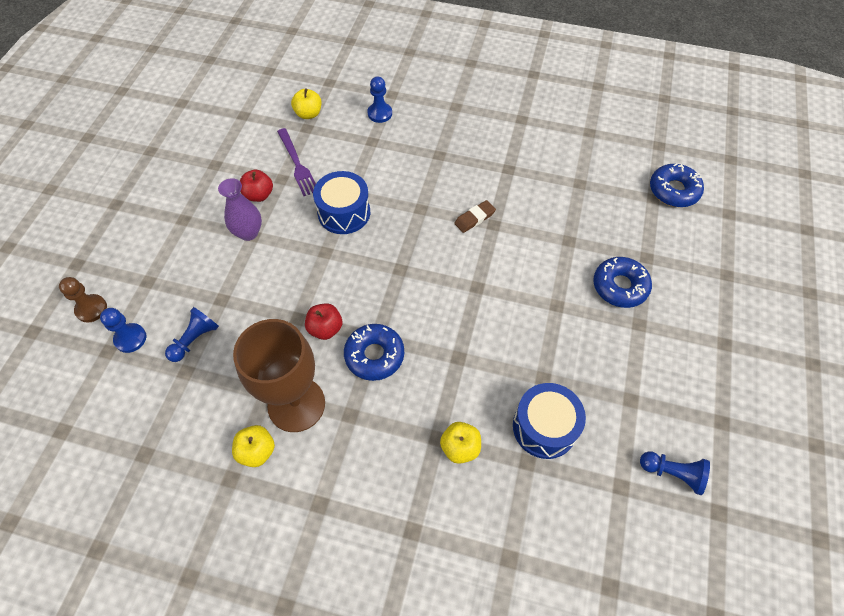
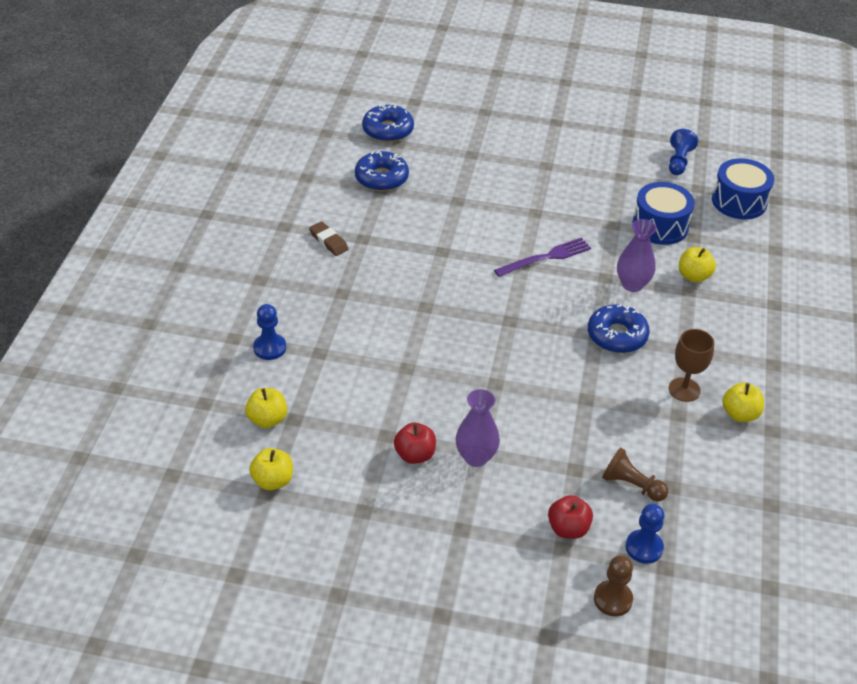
camera: 95 degrees left, 15 degrees down
blue pawn [165,307,219,362] -> brown pawn [602,447,668,501]
brown goblet [233,319,325,432] -> brown goblet [669,329,714,402], size x0.54
purple fork [277,128,316,196] -> purple fork moved to [494,237,591,277]
red apple [305,304,342,340] -> red apple moved to [548,495,593,539]
blue drum [313,171,370,234] -> blue drum moved to [712,158,774,219]
brown eraser [454,200,496,233] -> brown eraser moved to [309,221,349,256]
blue donut [593,257,652,308] -> blue donut moved to [355,151,409,191]
none -> yellow apple [249,448,293,490]
none -> purple vase [617,219,657,292]

